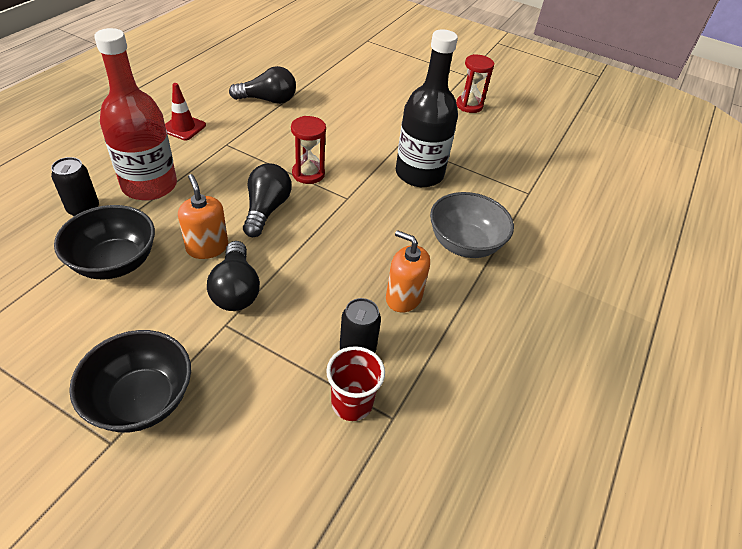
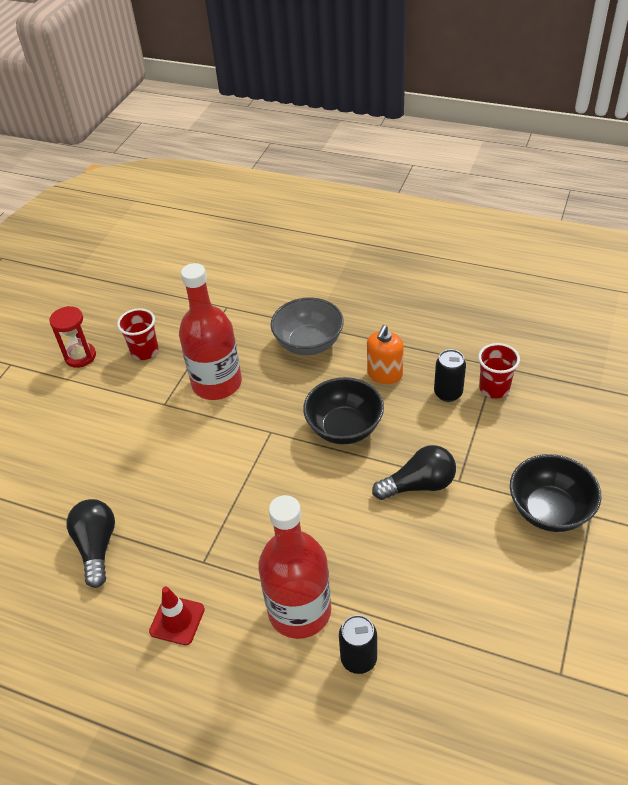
camera: 90 degrees left, 0 degrees up
black bowl [54,205,155,279] -> black bowl moved to [303,377,384,444]
orange soap dispenser [178,174,228,259] -> none
black light bulb [243,163,292,237] -> none
red hourglass [291,116,326,184] -> none
black bottle [396,29,458,187] -> red bottle [179,263,242,400]
none -> red cup [117,308,159,360]

